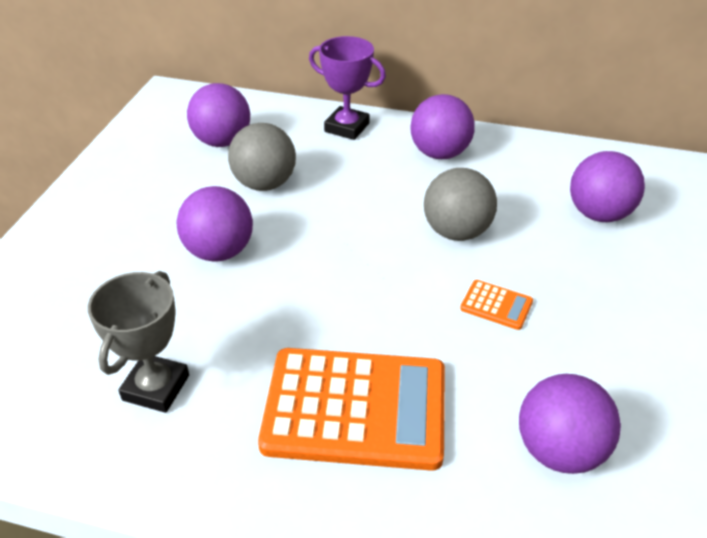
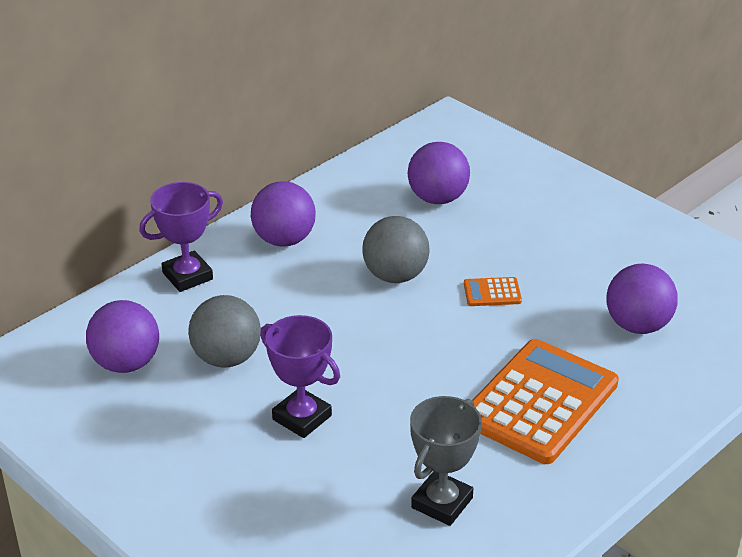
camera: 60 degrees left, 5 degrees down
grey trophy [88,271,189,413] -> grey trophy turned 75 degrees clockwise [410,396,482,526]
purple ball [176,186,253,262] -> purple trophy [260,315,340,438]
orange calculator [460,280,533,330] -> orange calculator turned 150 degrees counterclockwise [464,277,522,306]

